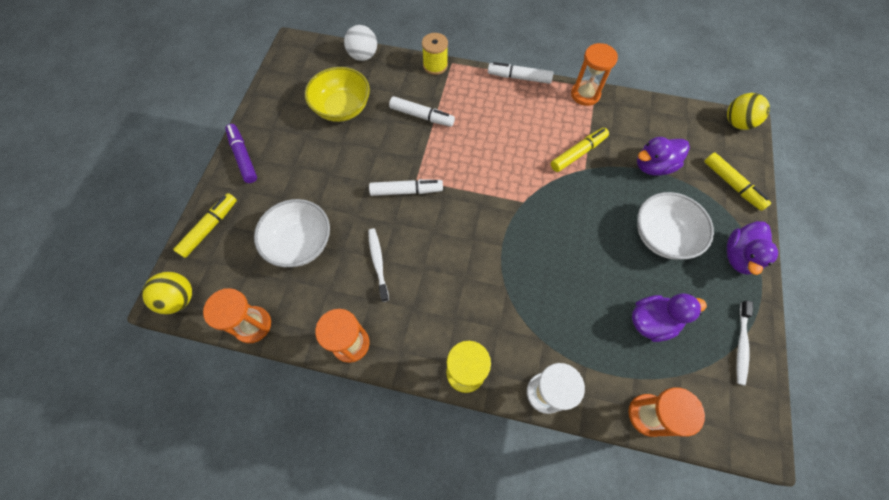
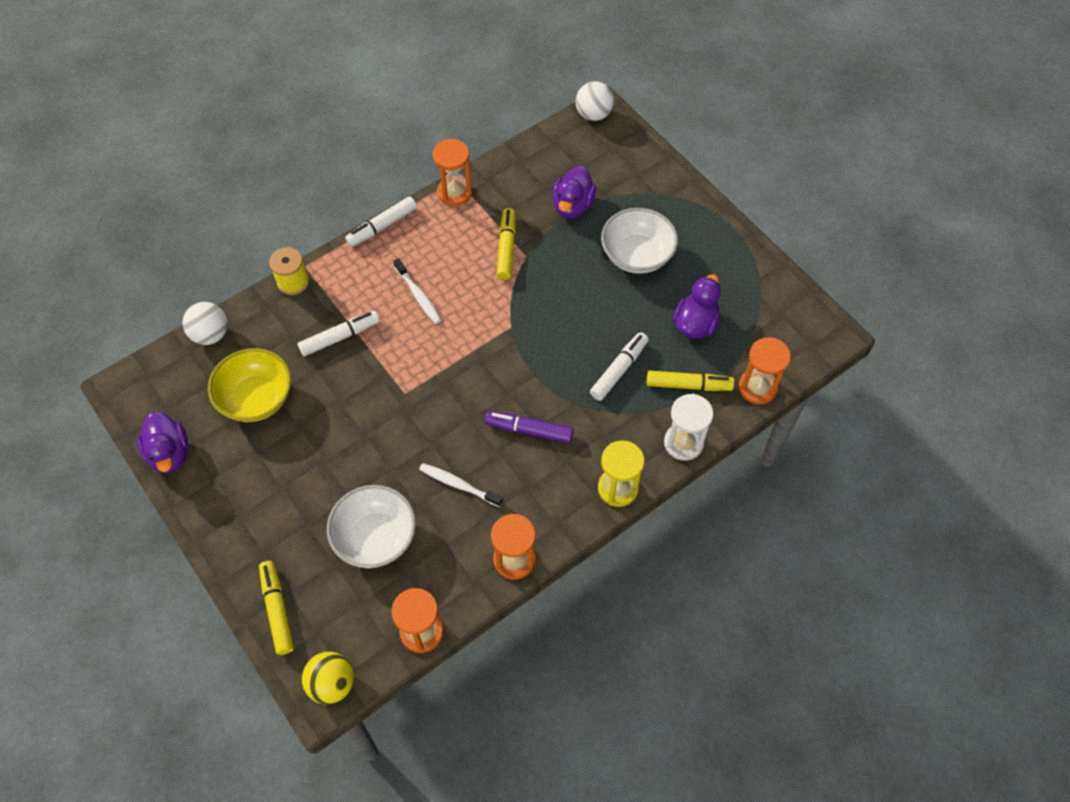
camera: 50 degrees left, 5 degrees down
purple marker [225,124,257,183] -> purple marker moved to [485,411,573,443]
white marker [369,179,443,196] -> white marker moved to [590,332,649,401]
yellow marker [704,152,771,211] -> yellow marker moved to [647,371,734,391]
yellow ball [727,93,770,130] -> white ball [576,81,614,121]
purple duck [727,221,778,275] -> purple duck moved to [137,412,188,473]
white toothbrush [737,300,753,386] -> white toothbrush moved to [393,258,441,324]

